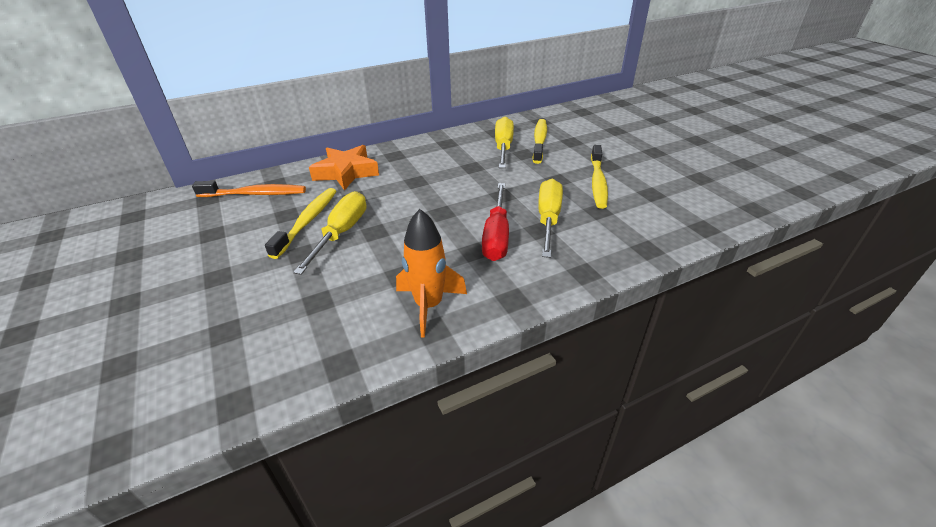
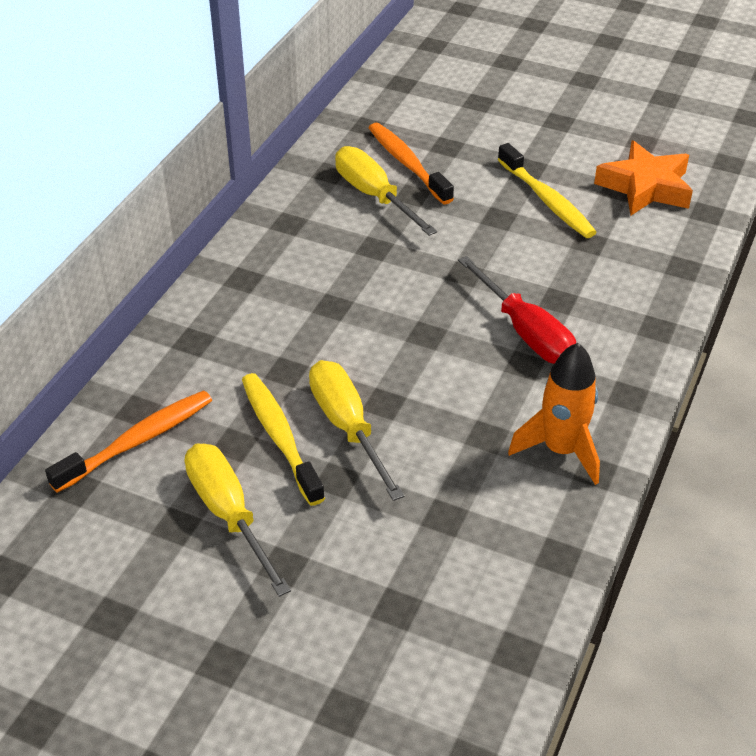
camera: 40 degrees left, 5 degrees up
orange star [309,145,379,190] -> orange star moved to [594,141,693,215]
yellow toothbrush [532,119,547,164] -> orange toothbrush [369,123,454,204]
yellow screwdriver [538,179,563,258] -> yellow screwdriver moved to [185,443,291,597]

